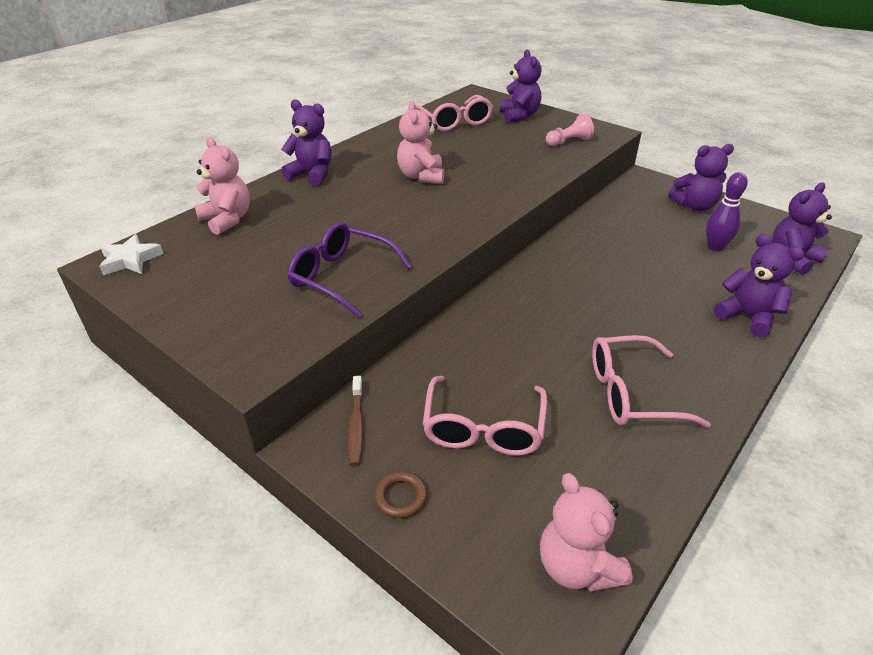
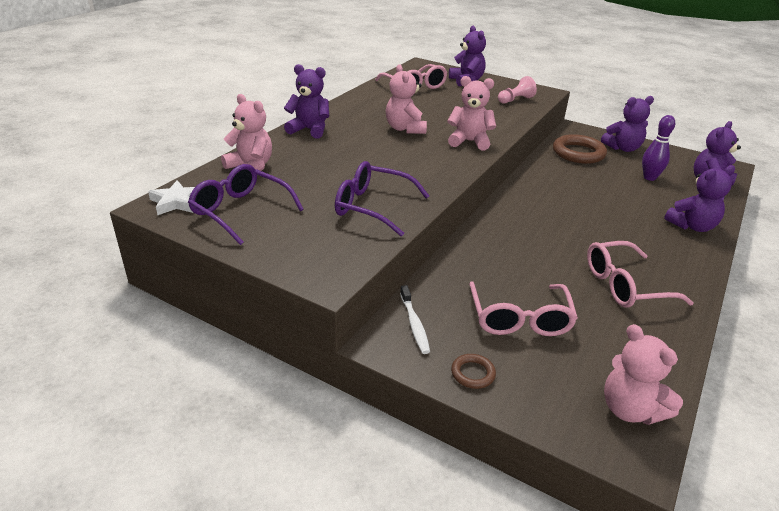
camera: 10 degrees left, 5 degrees down
brown toothbrush [348,376,363,466] -> white toothbrush [400,285,430,354]
purple teddy bear [714,234,804,337] -> purple teddy bear turned 120 degrees clockwise [664,165,735,232]
none -> purple glasses [188,164,304,245]
none -> pink teddy bear [448,76,496,150]
none -> brown ring [553,134,607,164]

